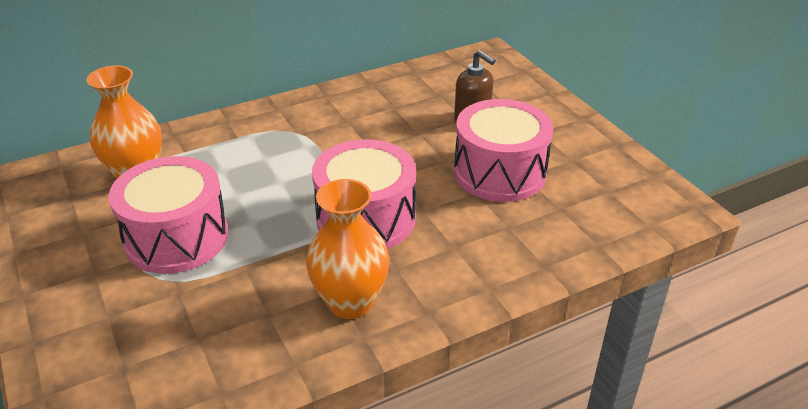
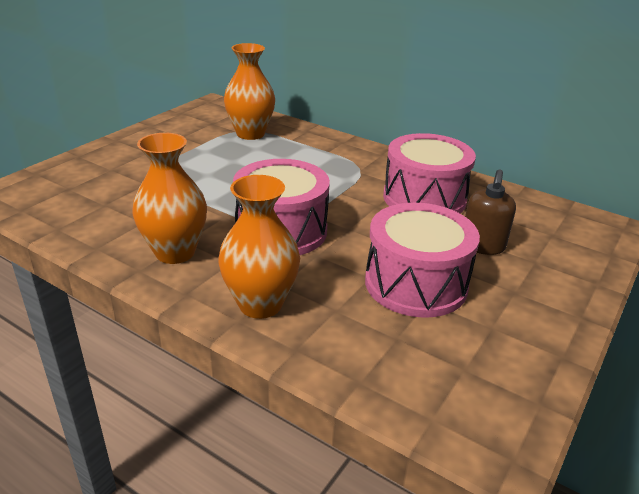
camera: 60 degrees right, 5 degrees down
pink drum [109,156,228,274] -> pink drum moved to [383,133,476,213]
none -> orange vase [218,175,300,319]

